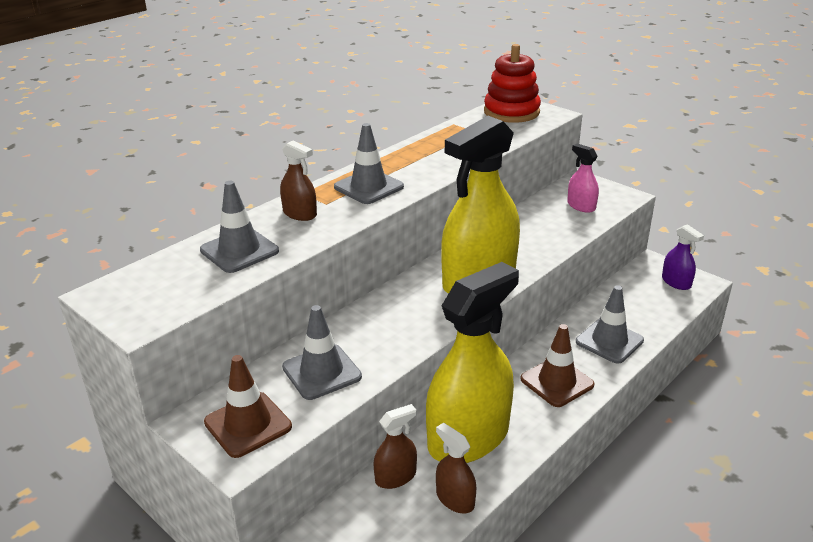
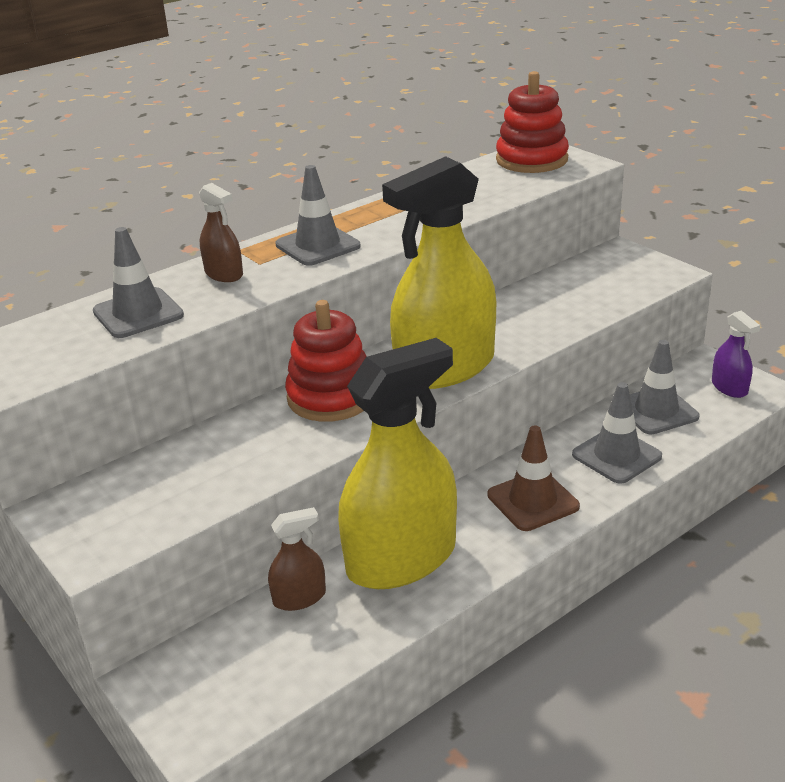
camera: 10 degrees right, 0 degrees up
brown traffic cone [204,355,292,458] -> none
grey traffic cone [282,305,362,400] -> grey traffic cone moved to [630,340,700,434]
brown spray bottle [436,423,476,513] -> none
pink spray bottle [567,144,599,213] -> none
none -> red stacking toy [285,300,367,422]

